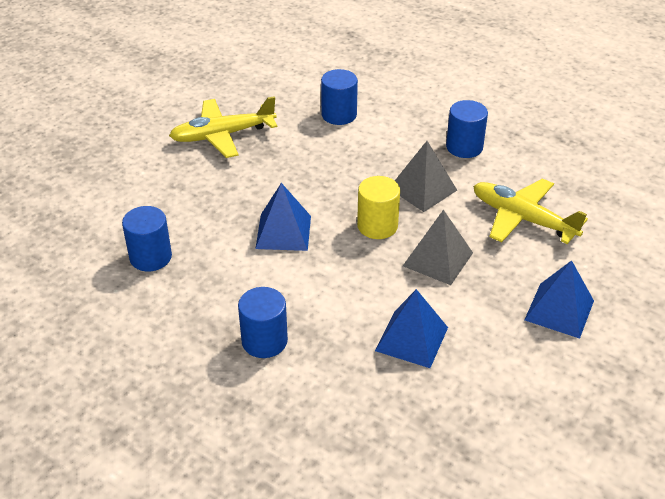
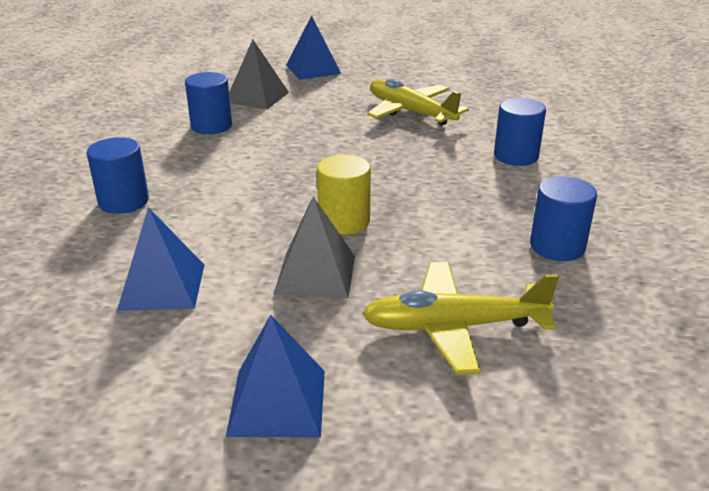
camera: 65 degrees right, 10 degrees down
blue pyramid [255,183,311,251] -> blue pyramid moved to [286,15,341,80]
grey pyramid [395,141,457,212] -> grey pyramid moved to [229,40,289,109]
yellow plane [473,179,588,244] -> yellow plane turned 105 degrees counterclockwise [362,262,559,375]

